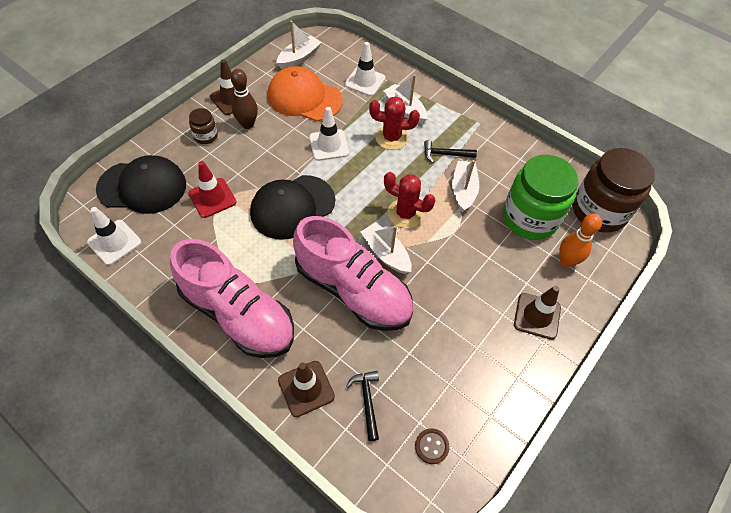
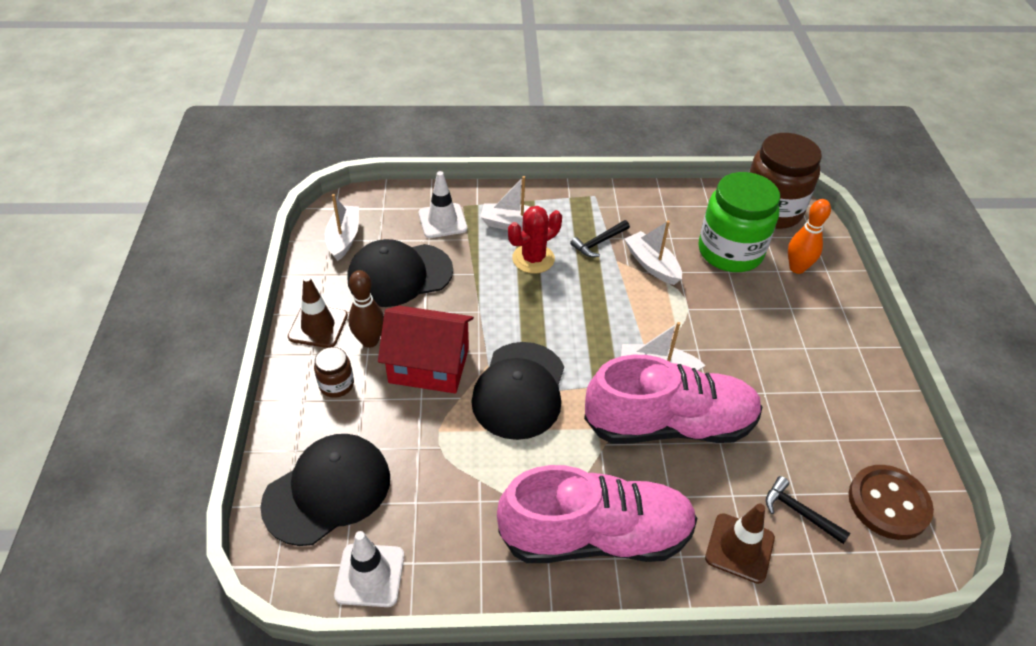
camera: 40 degrees left, 10 degrees down
red traffic cone [188,161,236,218] -> none
orange cap [268,66,343,121] -> black cap [348,239,453,307]
white traffic cone [309,107,349,161] -> none
red cactus [384,172,436,228] -> none
brown button [415,428,449,464] -> brown button [849,465,934,540], size x1.95
brown traffic cone [514,286,561,340] -> none
none -> red house [378,305,474,394]

